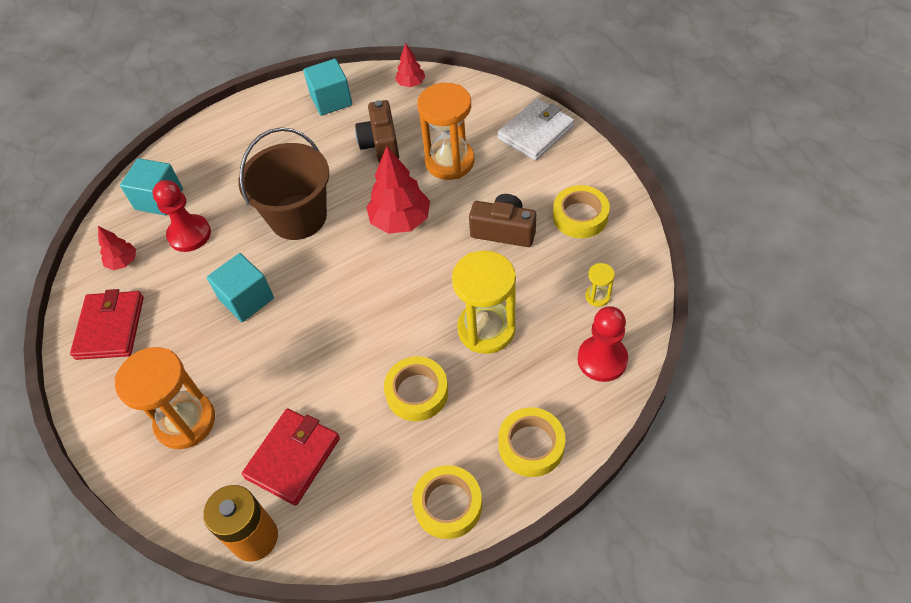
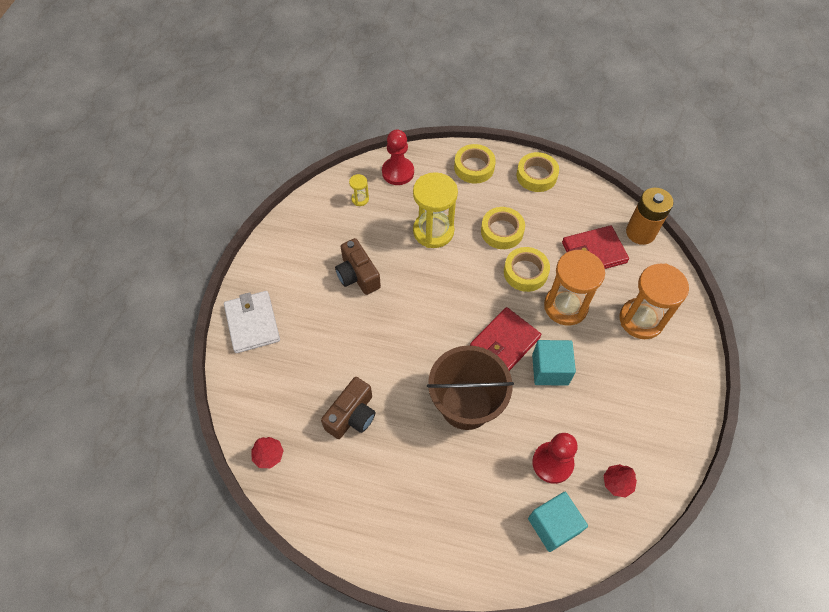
camera: 140 degrees left, 5 degrees up
red wallet [70,289,144,360] -> red wallet moved to [470,307,541,371]
turquoise cube [303,59,352,116] -> none
red tree [366,146,430,234] -> none
orange hourglass [417,83,474,180] -> orange hourglass moved to [544,250,605,325]
white wallet [498,99,575,161] -> white wallet turned 75 degrees clockwise [224,291,280,353]
yellow tape [553,185,610,238] -> yellow tape moved to [504,247,550,292]

